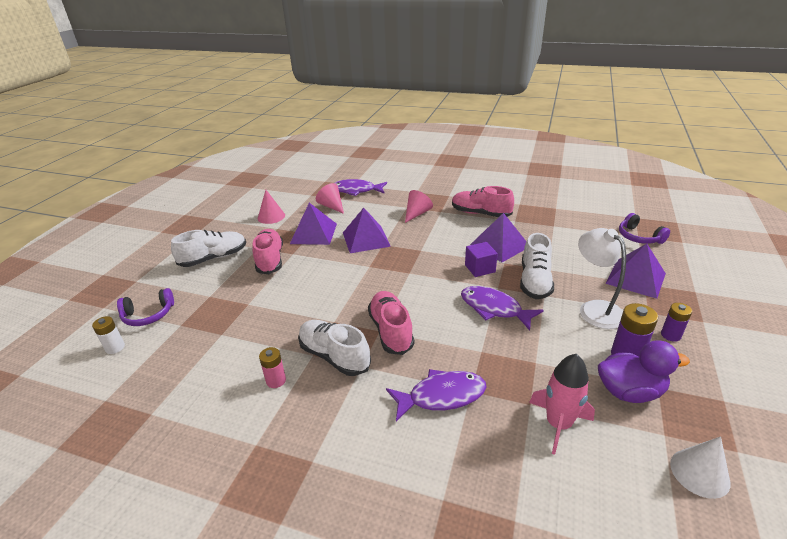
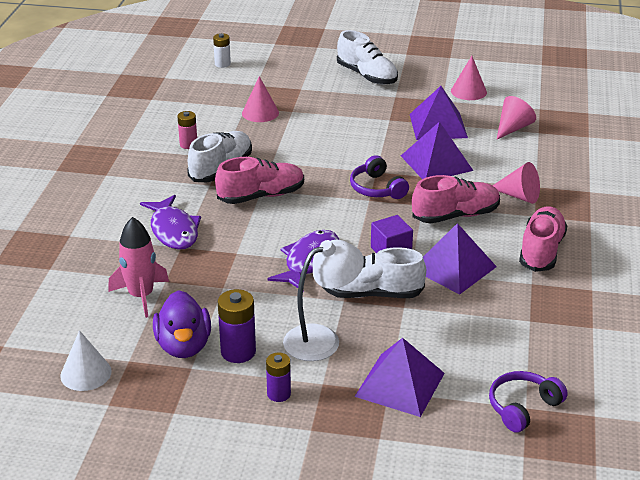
camera: 80 degrees right, 0 degrees up
purple headphones [117,288,174,326] -> purple headphones moved to [350,155,409,199]
pink shoe [252,229,283,274] -> pink shoe moved to [412,175,500,224]
purple fish [335,179,387,196] -> none
none -> pink cone [242,76,279,122]

